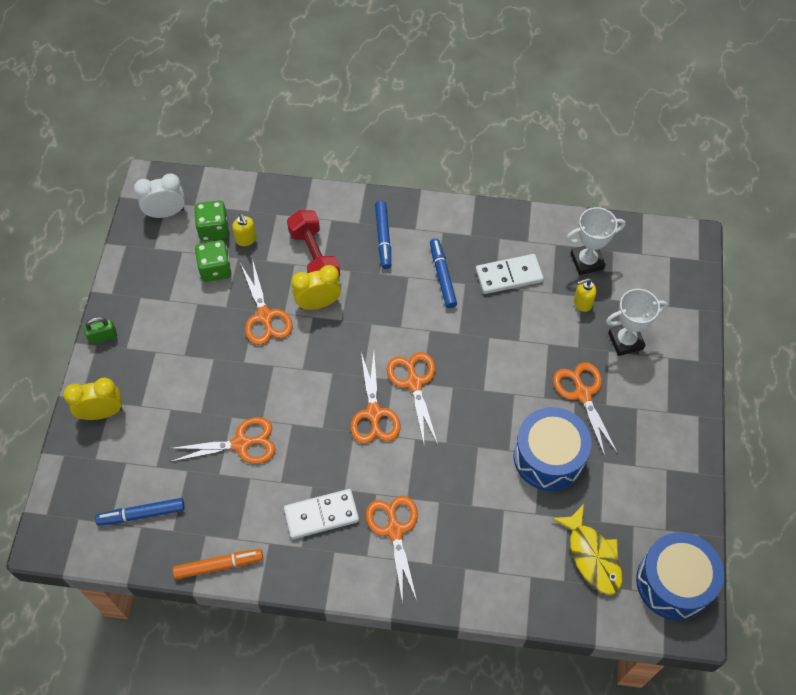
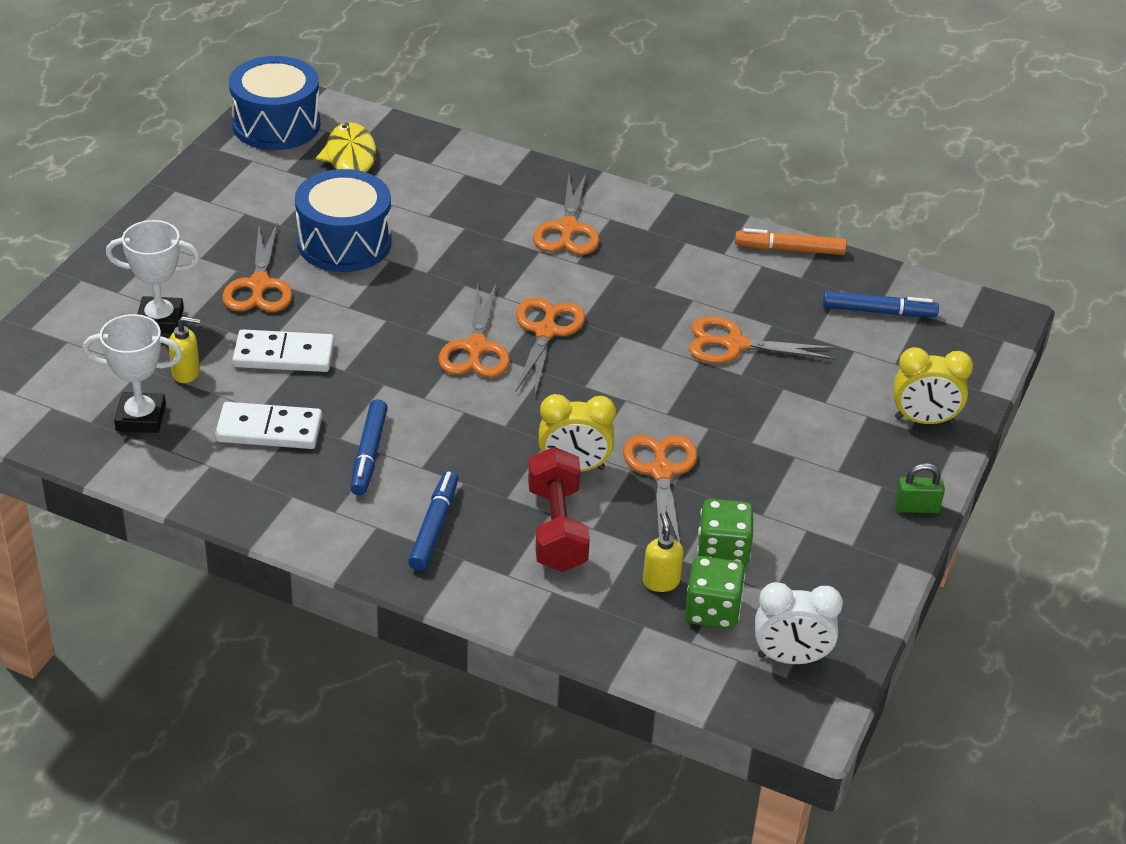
camera: 165 degrees left, 20 degrees down
white domino [284,489,359,539] -> white domino moved to [232,329,334,372]

